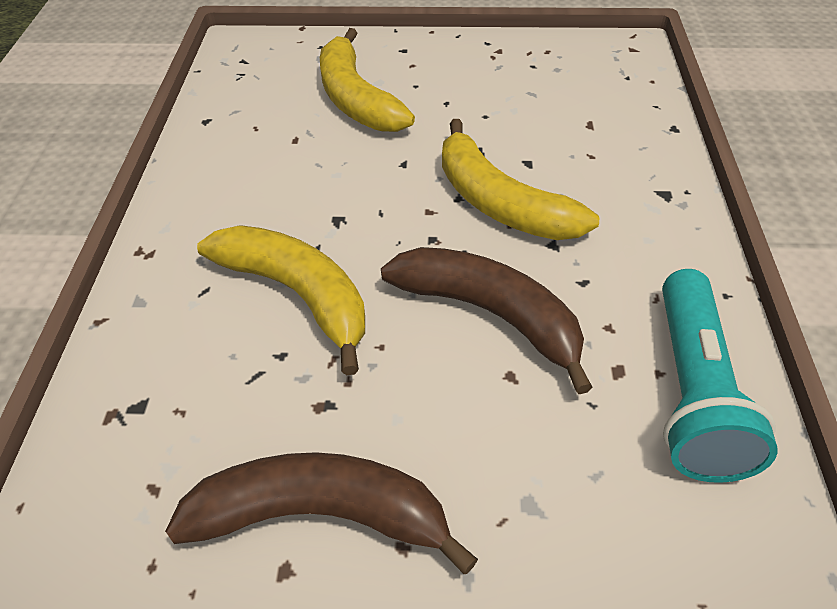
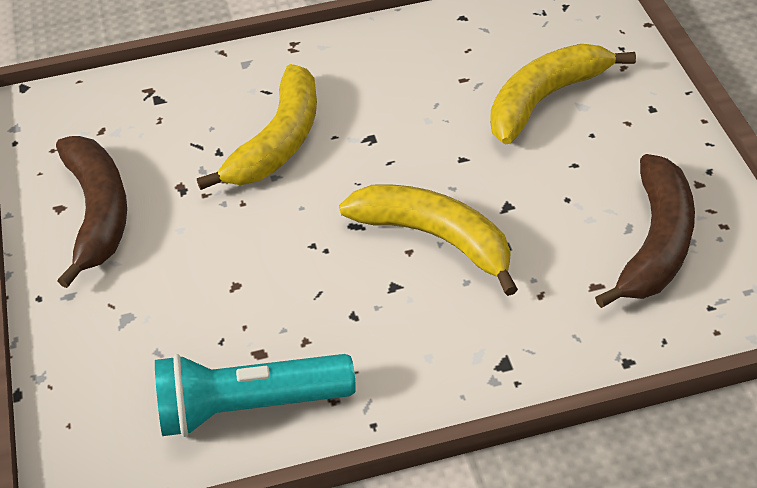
camera: 75 degrees right, 0 degrees up
brown banana [381,247,593,394] -> brown banana moved to [595,154,695,308]
yellow banana [442,119,599,240] -> yellow banana turned 90 degrees clockwise [339,184,518,296]

